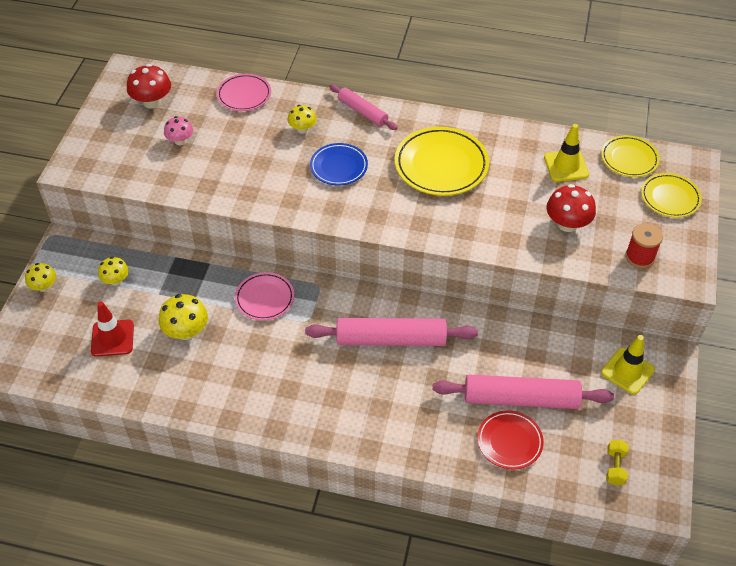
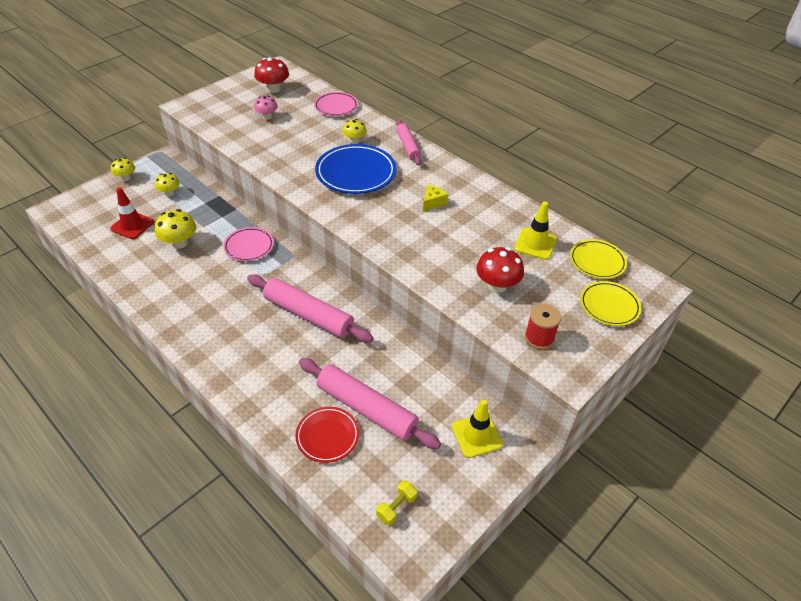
camera: 30 degrees right, 5 degrees down
blue plate [310,143,368,185] -> blue plate [315,144,396,194], size x1.63
yellow plate [395,127,489,196] -> yellow cheese [423,185,448,211]

